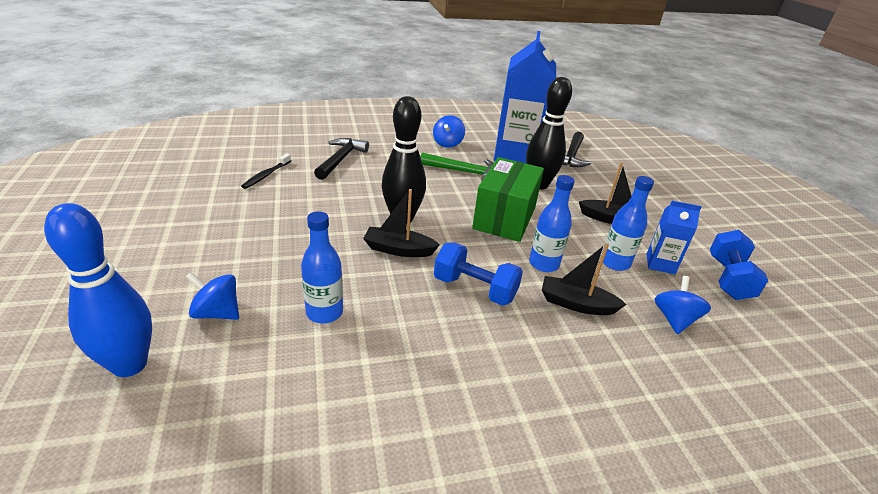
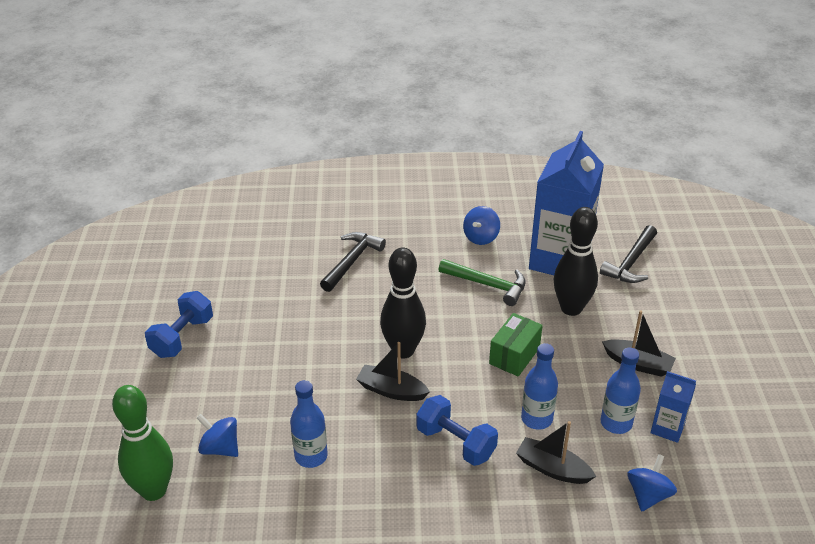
camera: 15 degrees right, 5 degrees up
blue bowling pin [44,203,152,377] -> green bowling pin [112,385,173,501]
black toothbrush [241,153,291,189] -> none
green box [472,157,544,242] -> green box [489,313,543,377], size x0.64
blue dumbbell [710,230,768,300] -> blue dumbbell moved to [145,291,213,358]

